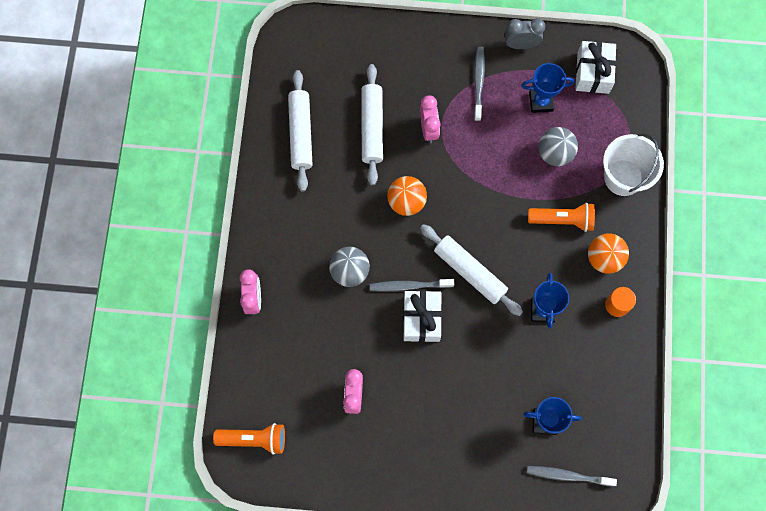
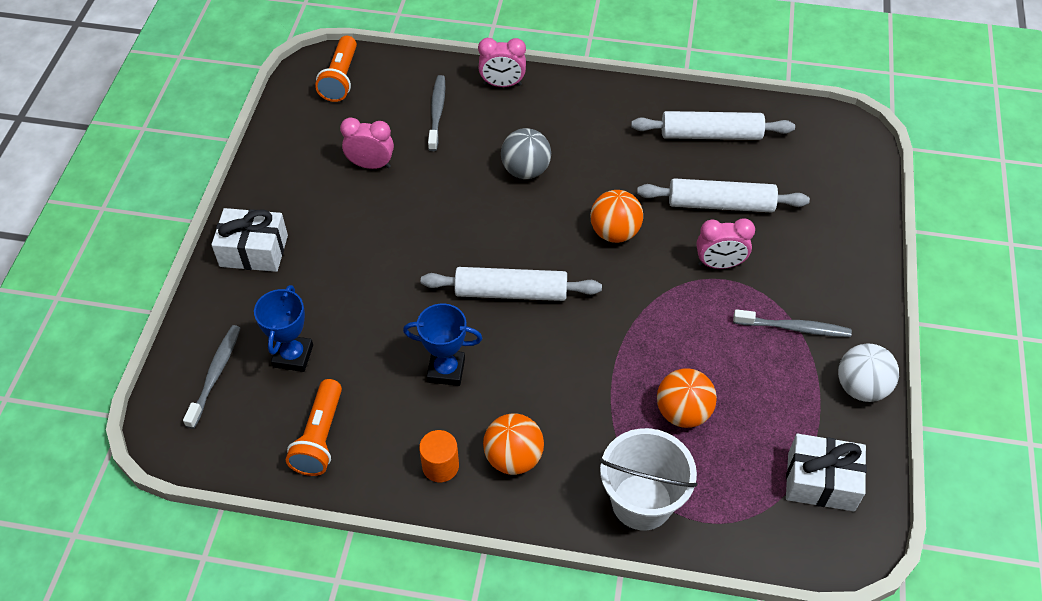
camera: 95 degrees right, 20 degrees down
grey toothbrush [370,279,455,292] -> grey toothbrush moved to [428,75,445,151]
white gift [403,291,442,342] -> white gift moved to [211,208,288,272]
white rolling pin [420,224,523,316] -> white rolling pin turned 45 degrees clockwise [421,267,602,301]
grey clock [505,18,545,49] -> white ball [838,344,899,402]
blue trophy [521,63,574,113] -> none
orange flashlight [528,203,595,232] -> orange flashlight moved to [286,379,342,476]
grey ball [538,127,578,166] -> orange ball [657,368,717,428]

